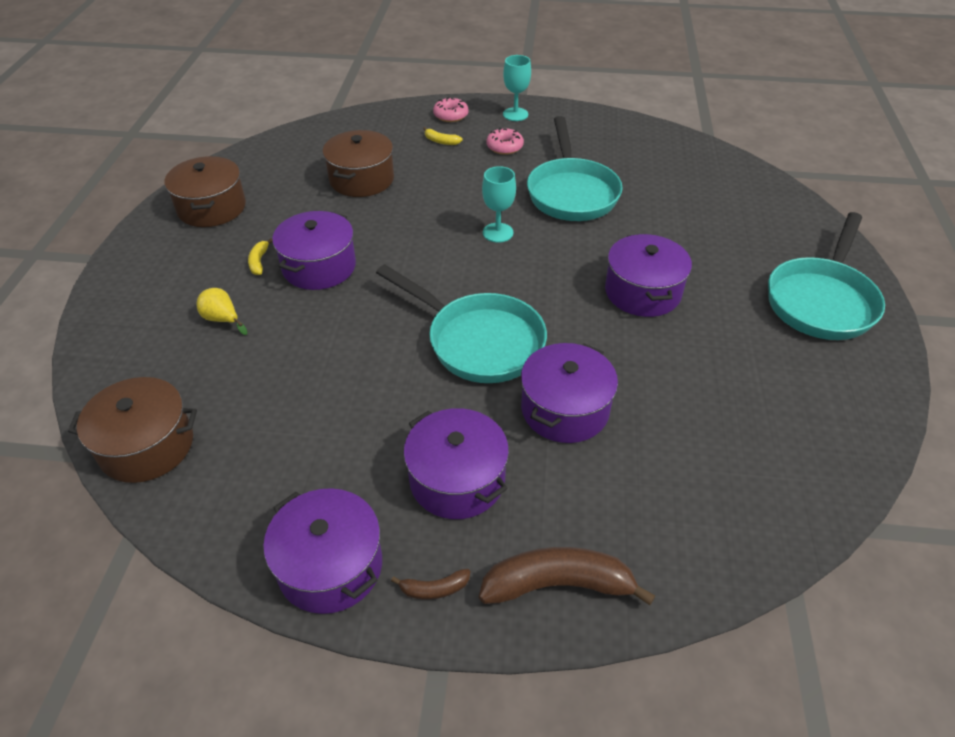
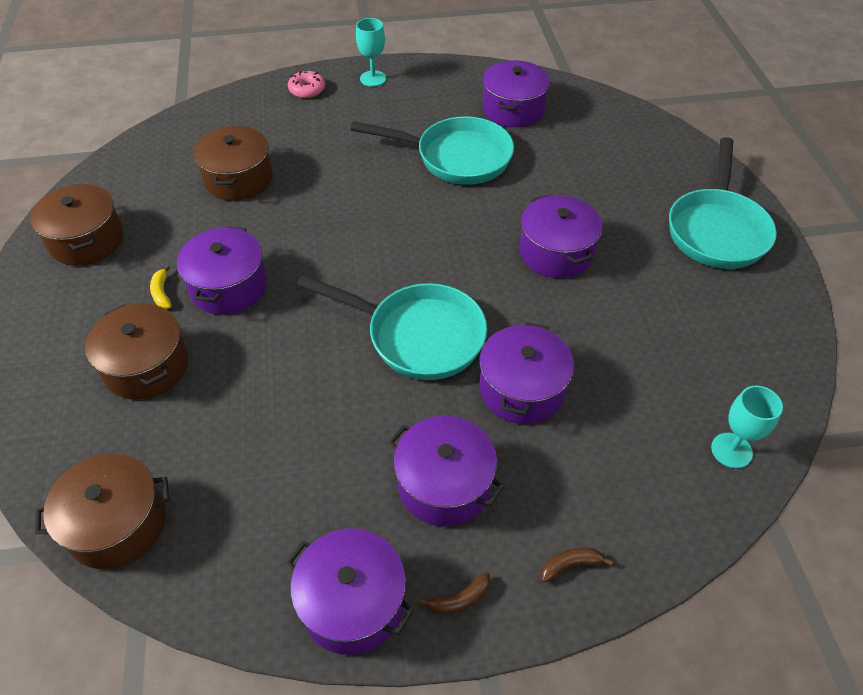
camera: 15 degrees left, 5 degrees up
yellow pear [196,288,248,335] -> brown pot [85,303,188,400]
yellow banana [423,127,463,145] -> none
brown banana [479,547,656,605] -> brown banana [541,548,613,583], size x0.47
turquoise goblet [482,166,516,243] -> turquoise goblet moved to [711,386,783,468]
pink donut [486,128,524,155] -> none
turquoise pan [527,116,623,221] -> turquoise pan turned 60 degrees counterclockwise [351,116,514,185]
none -> purple pot [482,60,550,127]

